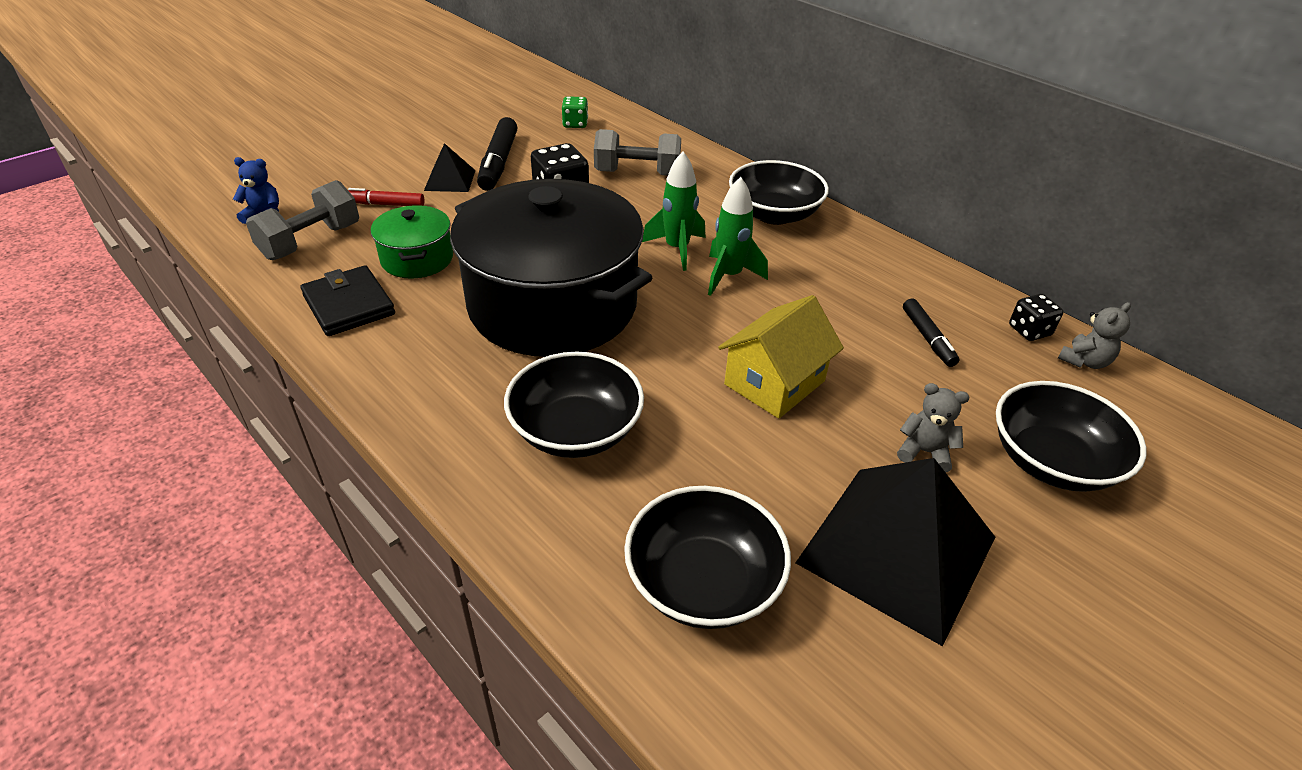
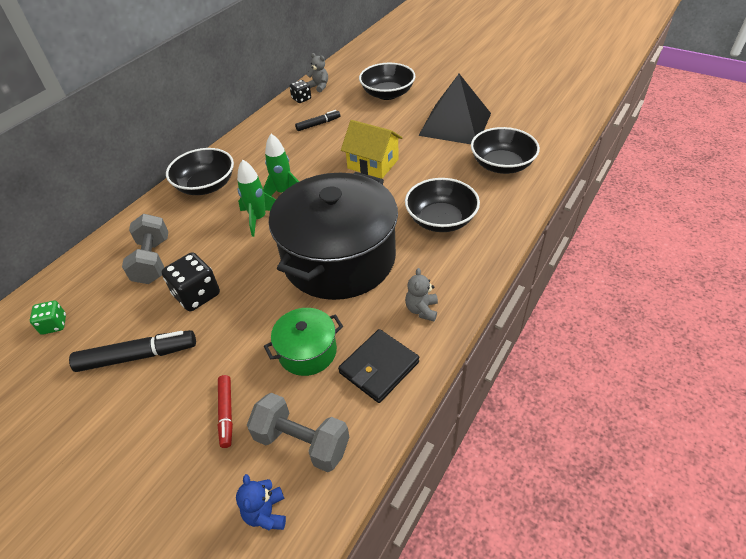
camera: 100 degrees left, 5 degrees up
black pyramid [424,143,476,192] -> none
grey teddy bear [897,383,969,472] -> grey teddy bear moved to [405,268,438,321]

